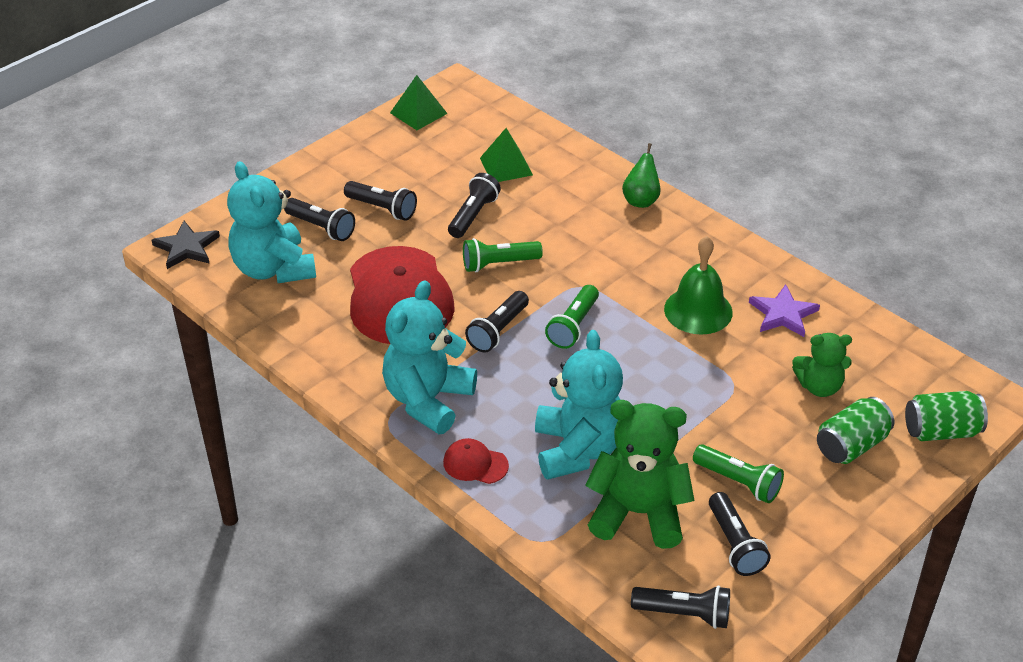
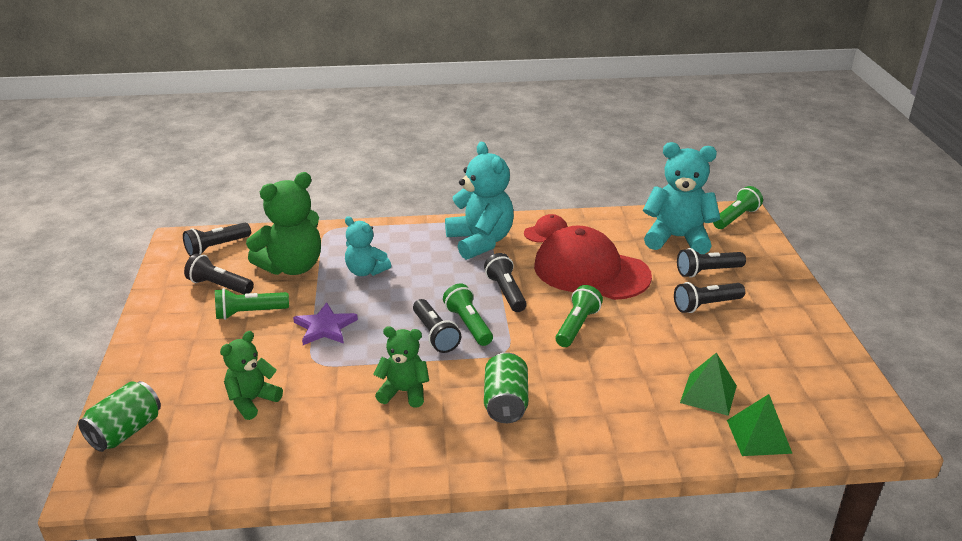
camera: 130 degrees right, 10 degrees down
black star [151,221,220,269] -> green flashlight [713,186,763,229]
green pyramid [390,75,448,130] -> green pyramid moved to [727,394,793,456]
red cap [443,438,509,484] -> red cap moved to [524,214,568,243]
black flashlight [448,173,501,238] -> black flashlight moved to [413,299,461,353]
turquoise teddy bear [535,330,623,480] -> turquoise teddy bear [345,216,391,276], size x0.59
green pear [622,143,661,208] -> none
green bell [664,236,733,335] -> green teddy bear [373,326,429,408]
purple star [749,284,820,337] -> purple star moved to [293,302,358,345]
green can [817,397,894,464] -> green can moved to [484,352,528,423]

